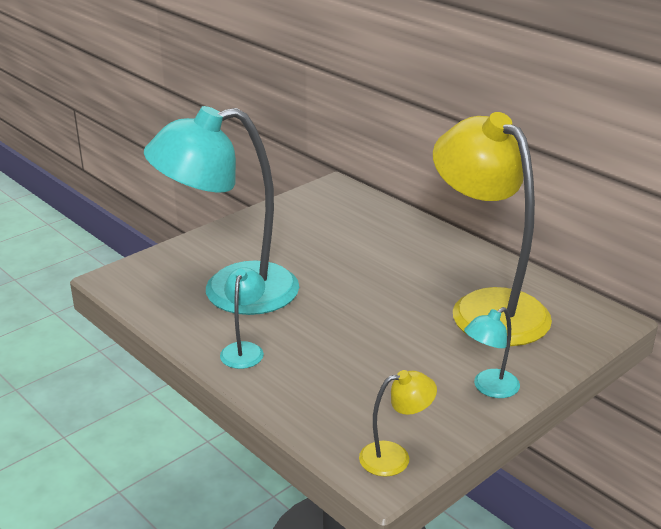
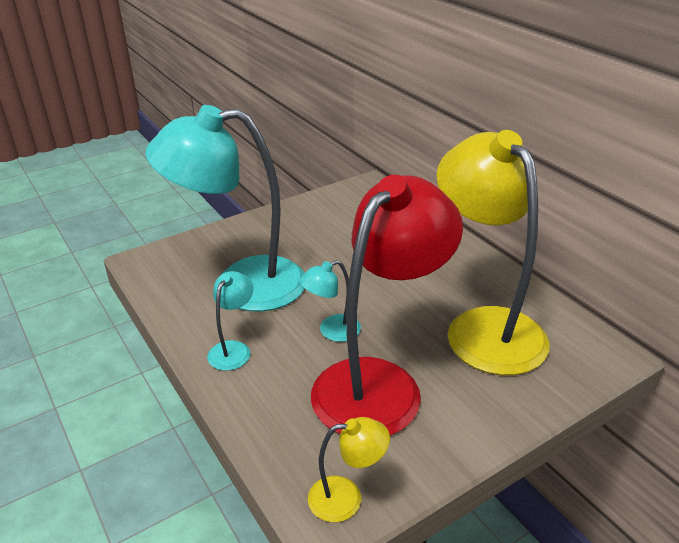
camera: 10 degrees right, 5 degrees up
turquoise lamp [464,307,520,398] -> turquoise lamp moved to [299,260,361,342]
none -> red lamp [311,175,463,436]

